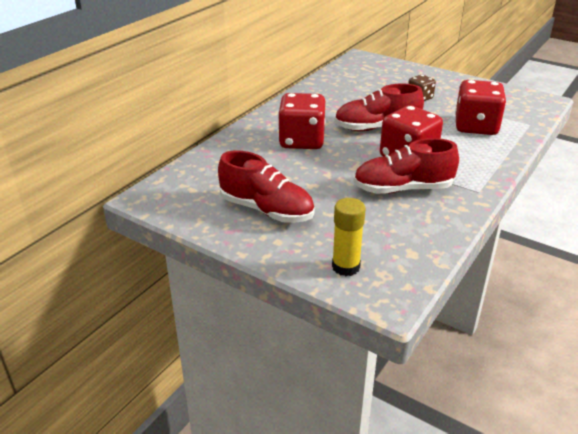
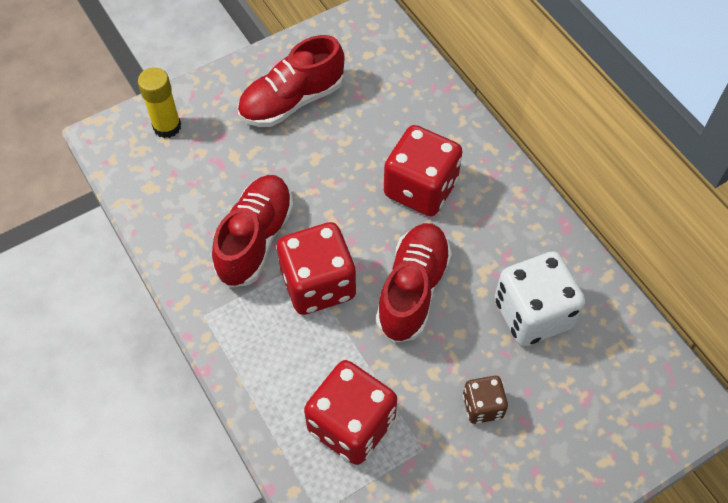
camera: 115 degrees right, 25 degrees up
none -> white dice [495,251,585,346]

